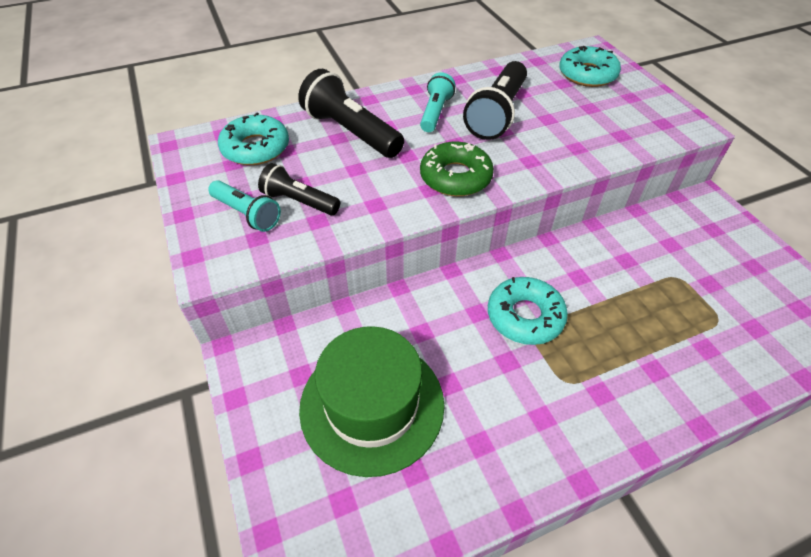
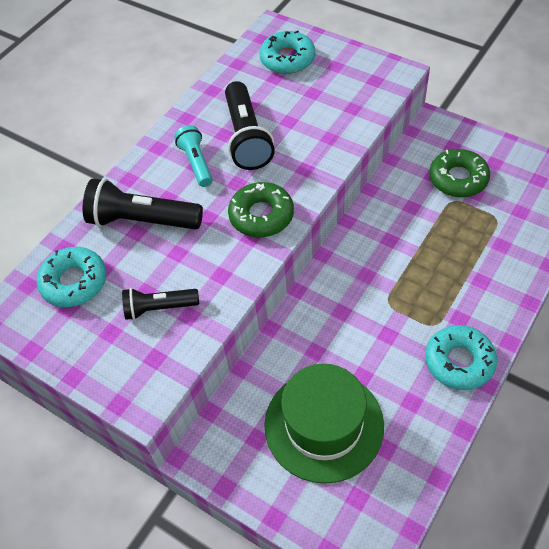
camera: 30 degrees left, 5 degrees up
turquoise flashlight [208,180,281,232] -> none
turquoise donut [488,277,568,345] -> turquoise donut moved to [425,325,497,390]
none -> green donut [429,149,490,197]

